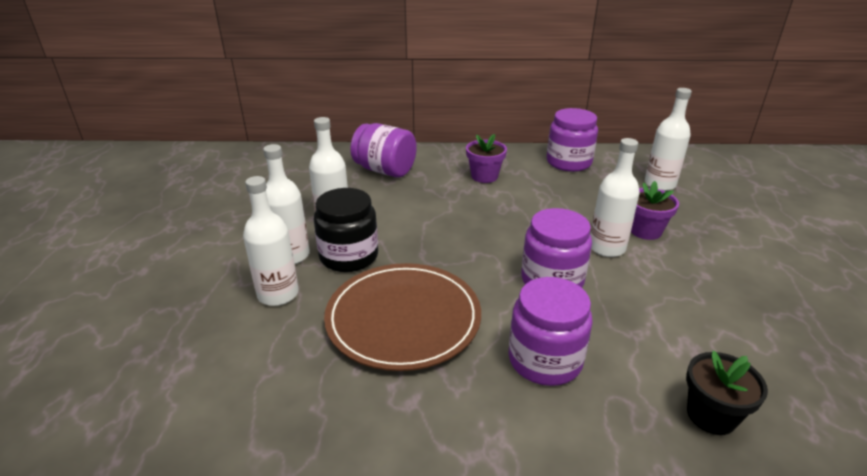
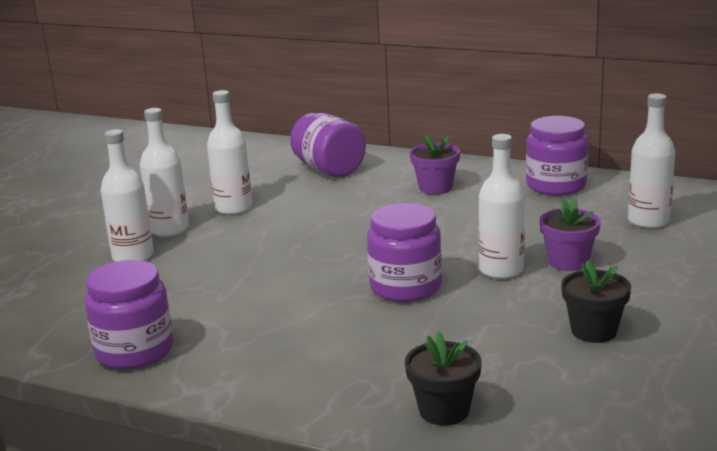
camera: 25 degrees right, 10 degrees down
black jar [314,188,378,272] -> none
brown plate [324,263,481,371] -> none
purple jar [508,277,593,386] -> purple jar moved to [84,260,173,370]
none -> black flower pot [561,260,631,343]

